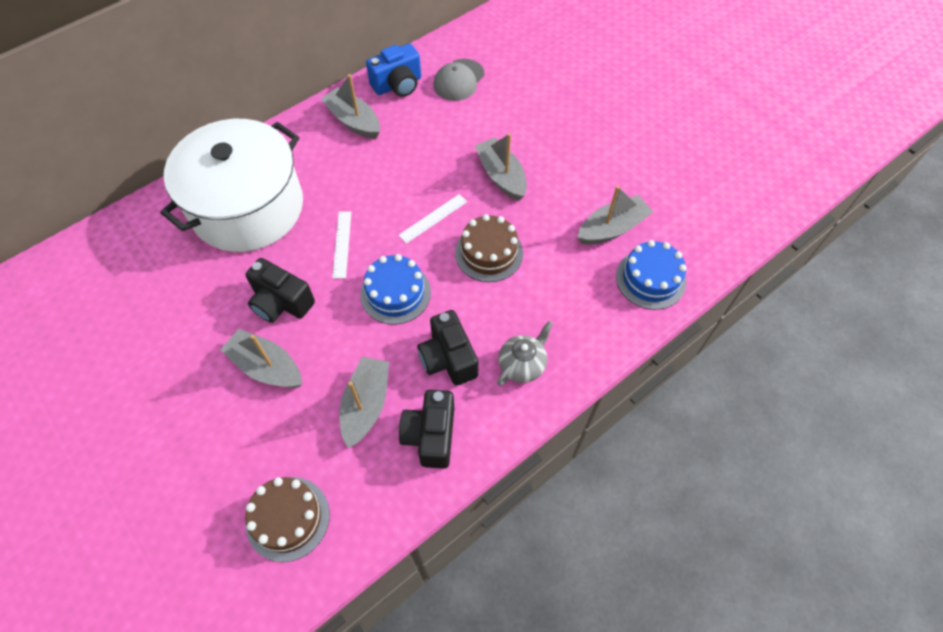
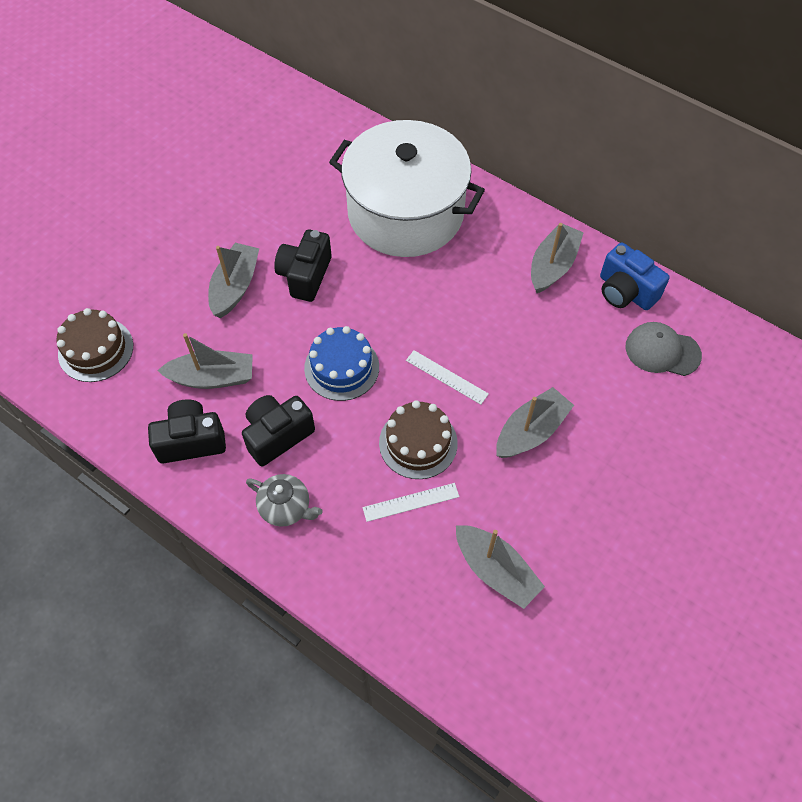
camera: 75 degrees right, 0 degrees up
white ruler [332,211,352,279] -> white ruler moved to [363,483,460,522]
blue cake [616,240,687,310] -> none

